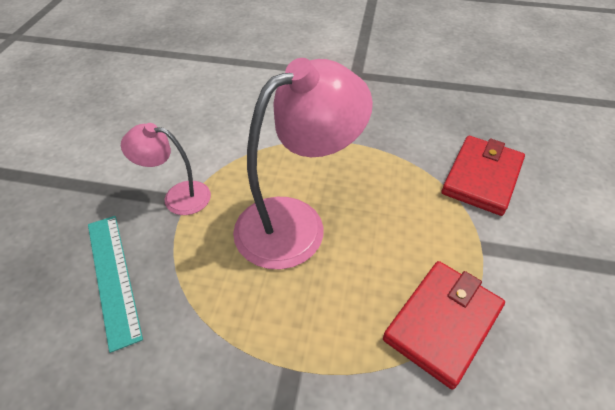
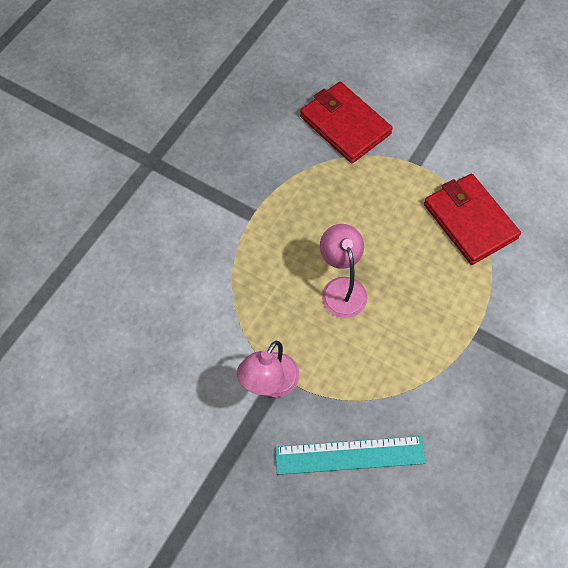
camera: 70 degrees left, 15 degrees up
pink lamp [233,58,373,270] -> pink lamp [320,224,367,318], size x0.54

